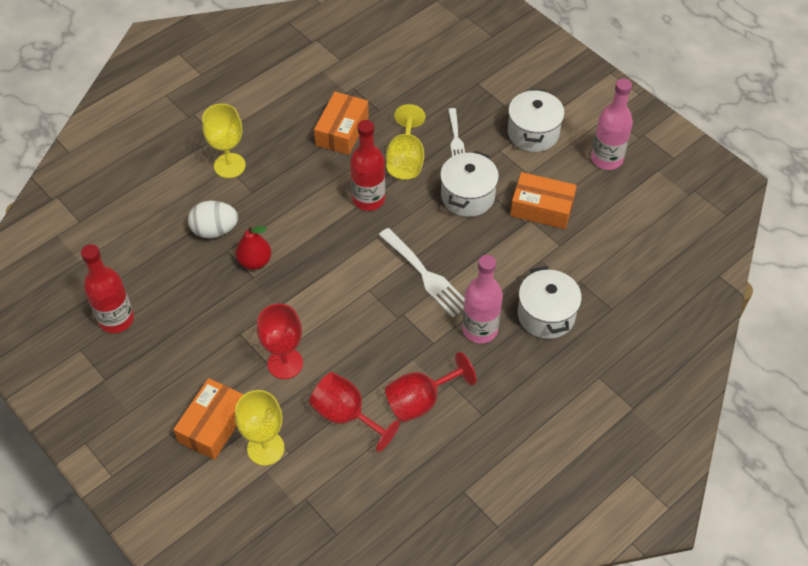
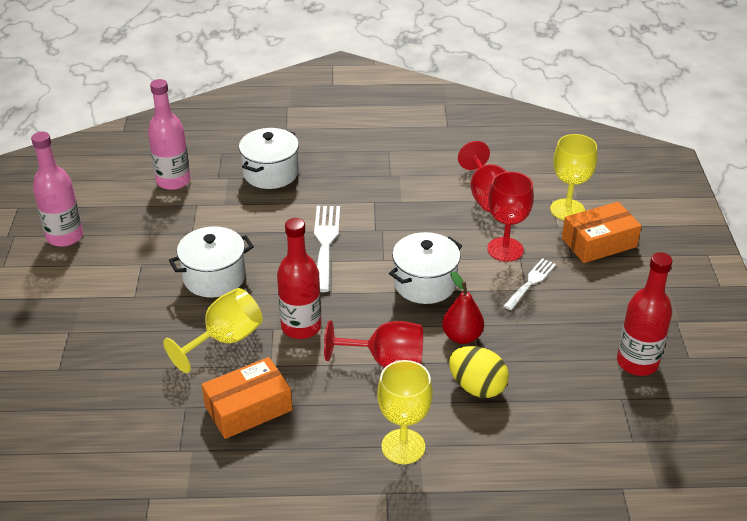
camera: 140 degrees left, 15 degrees down
white egg [188,201,238,239] -> yellow egg [449,346,509,398]
red goblet [385,352,476,422] -> red goblet moved to [324,321,423,367]
white fork [448,108,465,157] -> white fork moved to [504,258,556,310]
pink bottle [462,255,503,344] -> pink bottle moved to [148,79,191,190]
white pot [508,89,565,152] -> white pot moved to [389,232,462,304]
orange box [510,172,577,229] -> none

